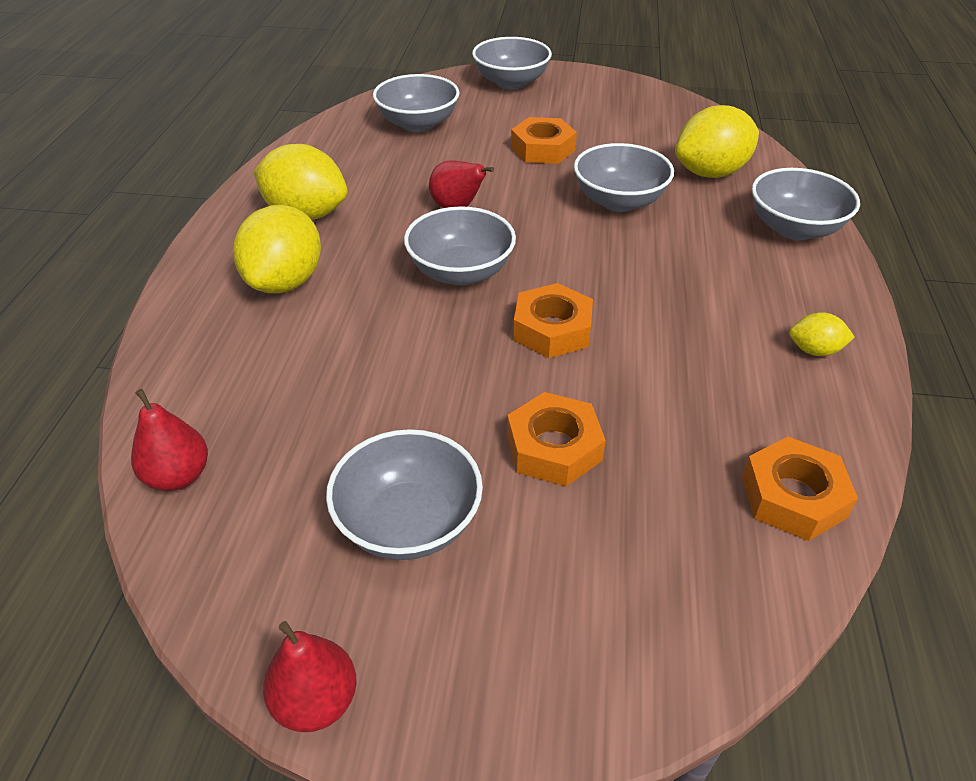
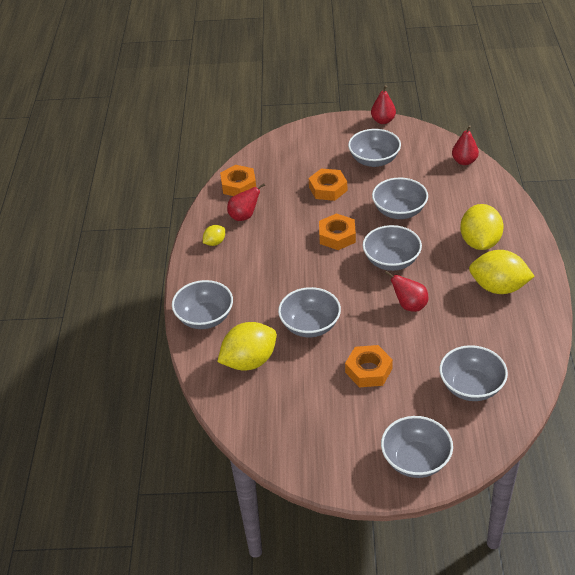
camera: 175 degrees right, 0 degrees up
yellow lemon [789,312,855,356] -> yellow lemon turned 45 degrees counterclockwise [203,225,225,246]
none -> red pear [227,184,265,221]
none -> grey bowl [372,178,428,219]

